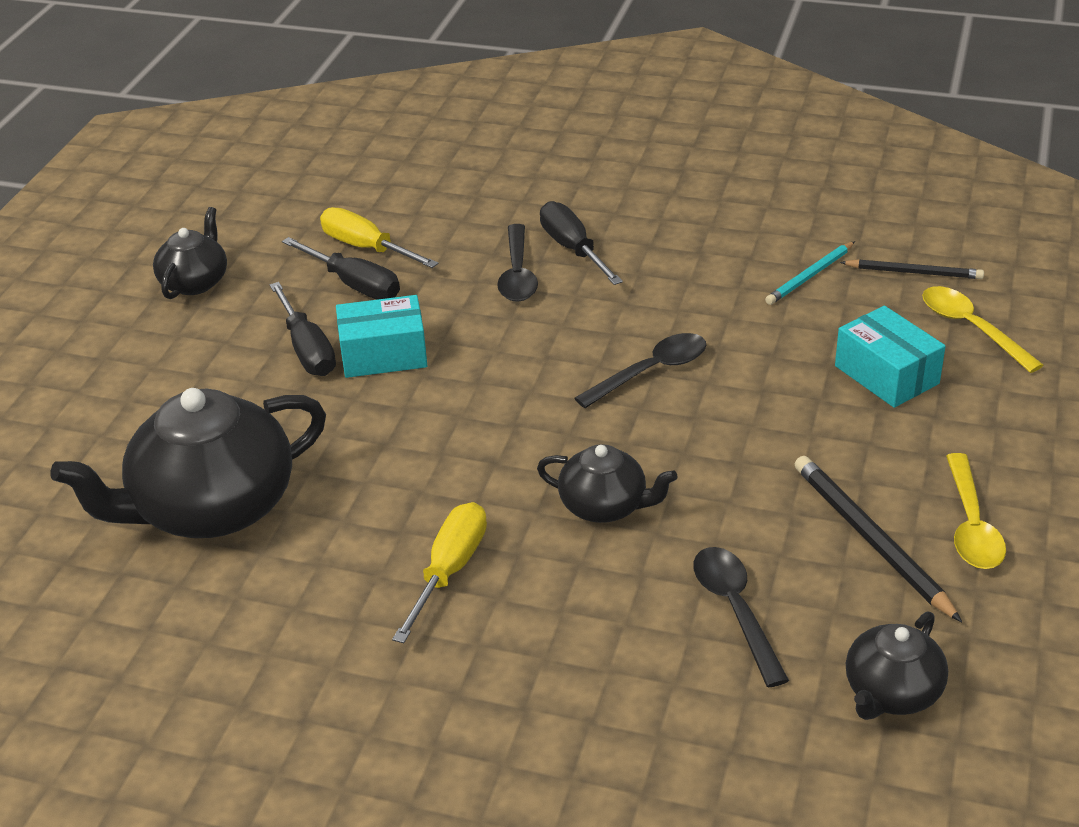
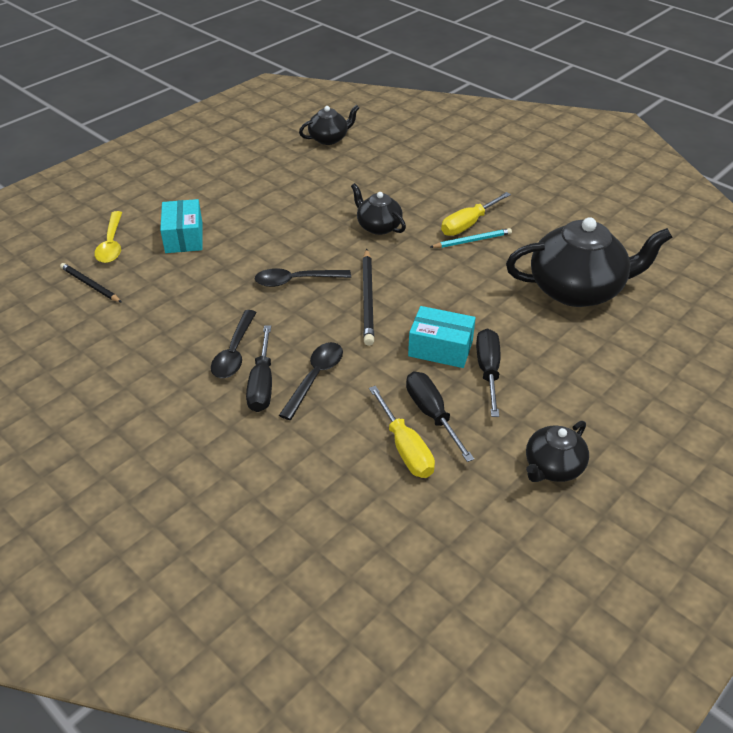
camera: 155 degrees left, 5 degrees up
black spoon [693,547,789,687] -> black spoon moved to [211,310,257,378]
turquoise pencil [765,241,855,305] -> turquoise pencil moved to [431,228,512,248]
black pencil [795,456,962,622] -> black pencil moved to [362,249,374,346]
yellow spoon [946,453,1006,569] -> none

